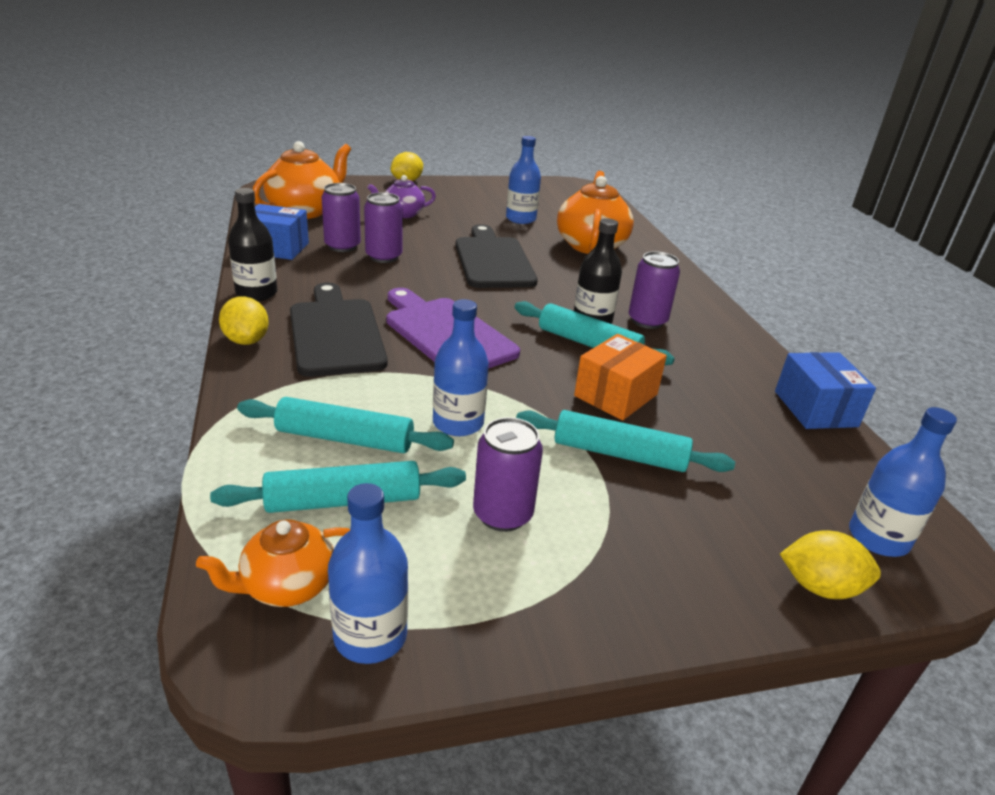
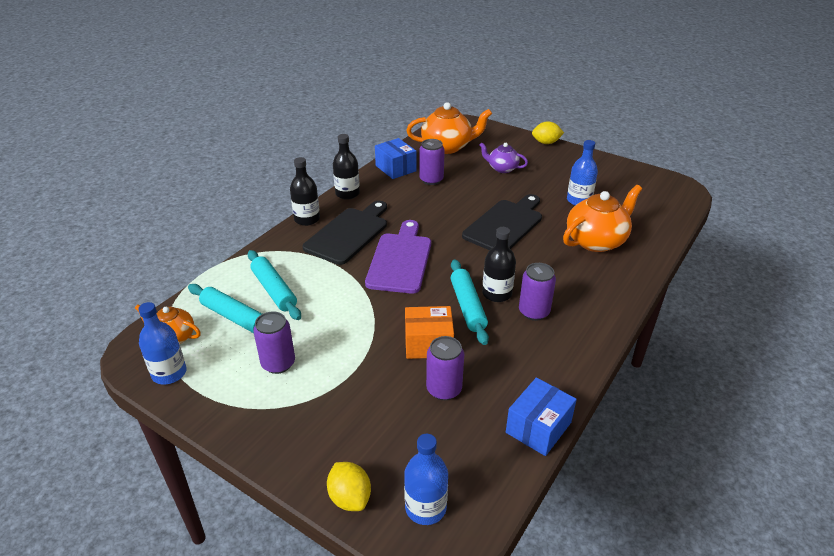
camera: 50 degrees right, 5 degrees up
yellow lemon [219,296,269,345] -> black bottle [290,157,320,226]
purple can [364,192,403,263] -> purple can moved to [426,336,464,400]
blue bottle [433,299,489,436] -> none
turquoise rolling pin [516,410,735,472] -> none

